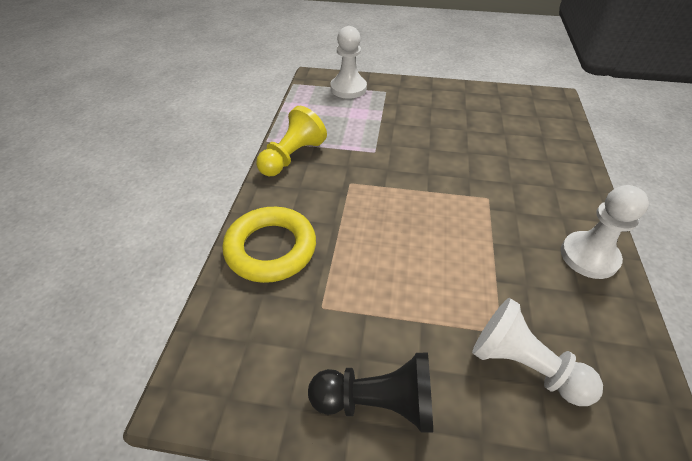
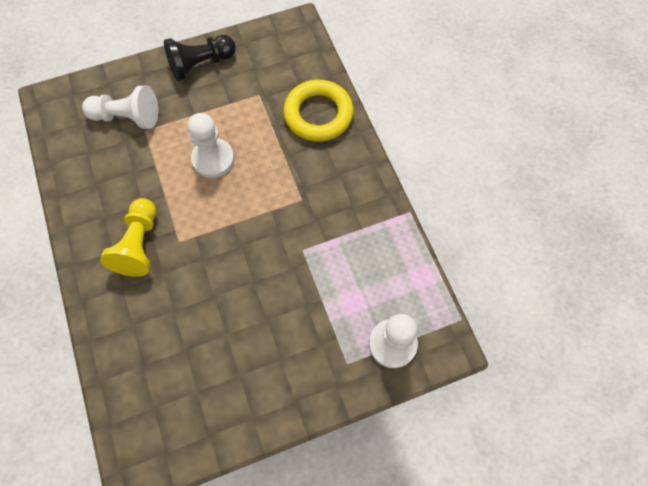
camera: 150 degrees right, 20 degrees up
yellow pawn [256,106,327,176] -> yellow pawn moved to [100,198,156,277]
white pawn [561,185,649,279] -> white pawn moved to [187,113,234,178]

